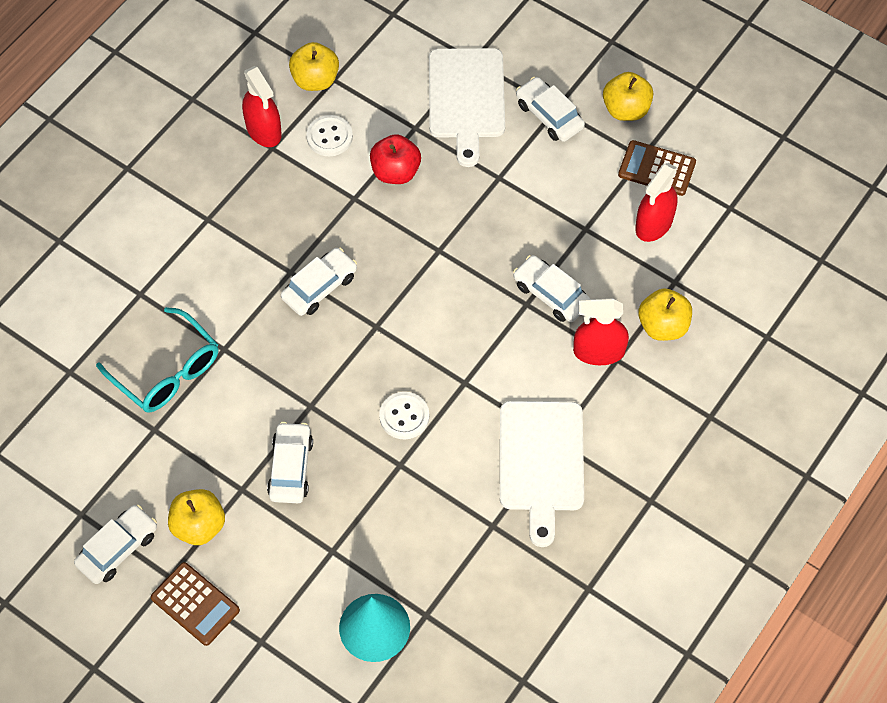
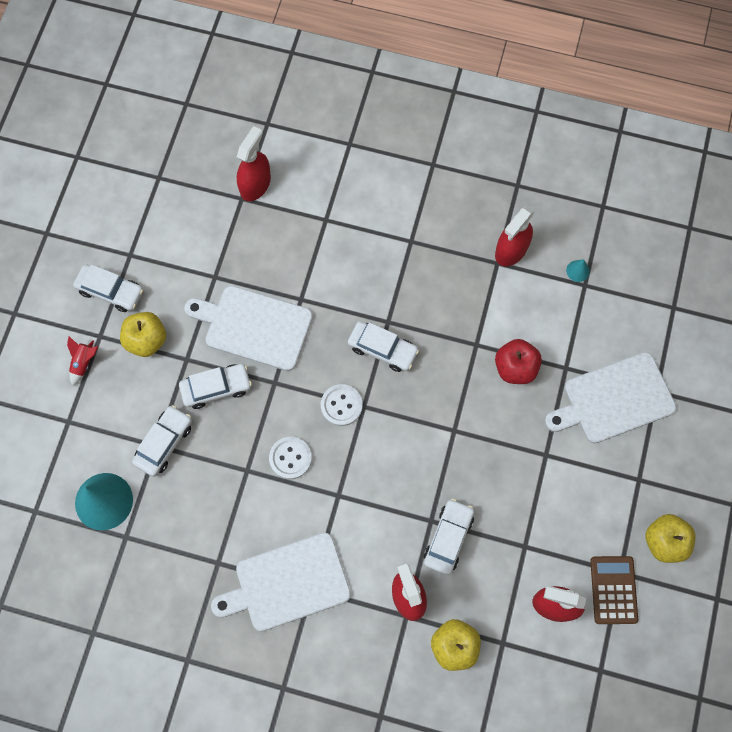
camera: 70 degrees right, 10 degrees up
turquoise glasses [96,307,219,413] -> none
brown calculator [151,562,240,646] -> red rocket [67,336,98,386]
yellow apple [289,42,339,91] -> turquoise cone [566,259,590,282]
white button [306,115,353,156] -> white button moved to [321,384,363,426]
white car [516,77,585,142] -> white car moved to [132,405,192,477]
none -> white cutting board [184,286,313,371]
none -> red spray bottle [237,126,271,201]

